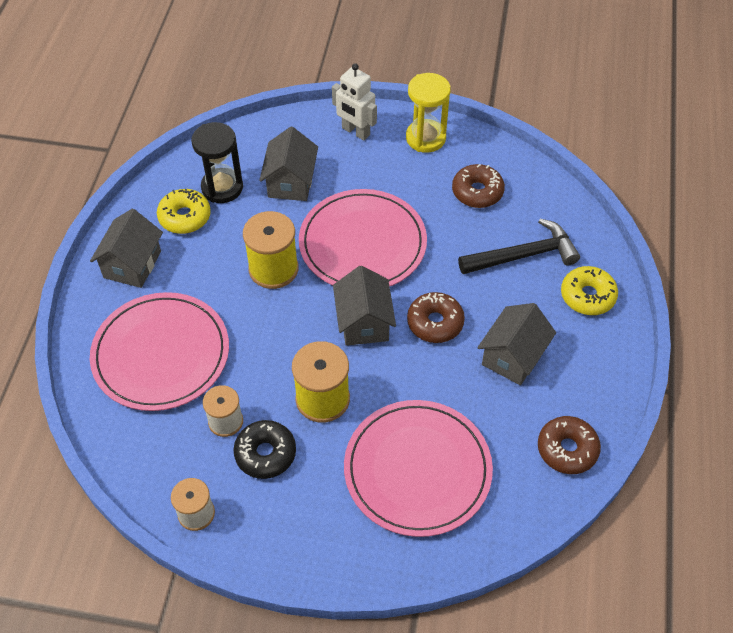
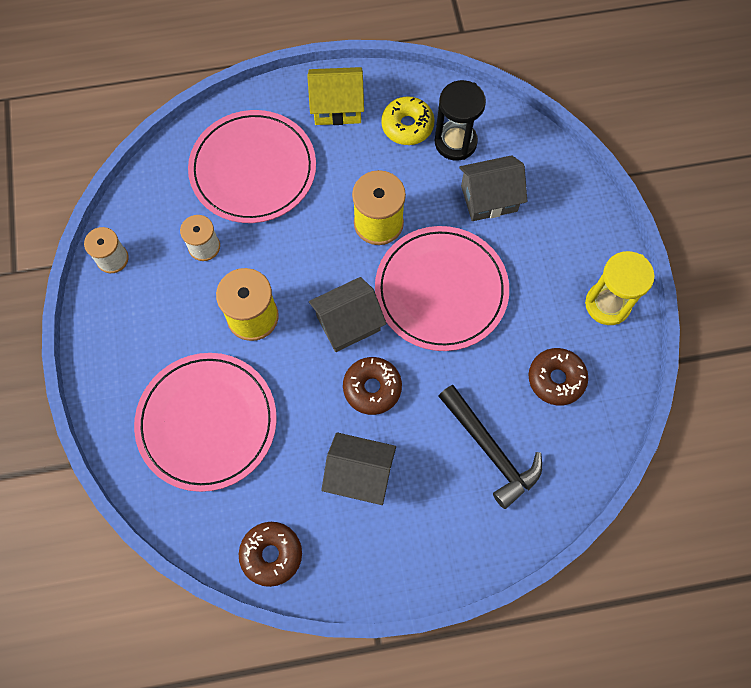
camera: 70 degrees right, 15 degrees up
grey house [90,209,163,288] -> yellow house [307,67,364,125]
black donut [233,420,296,479] -> none
white robot [332,63,377,140] -> none
yellow donut [561,266,618,315] -> none

